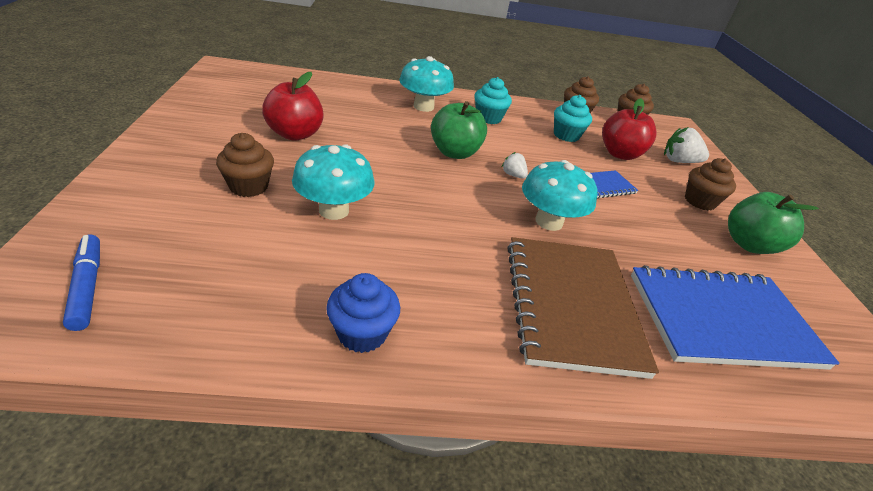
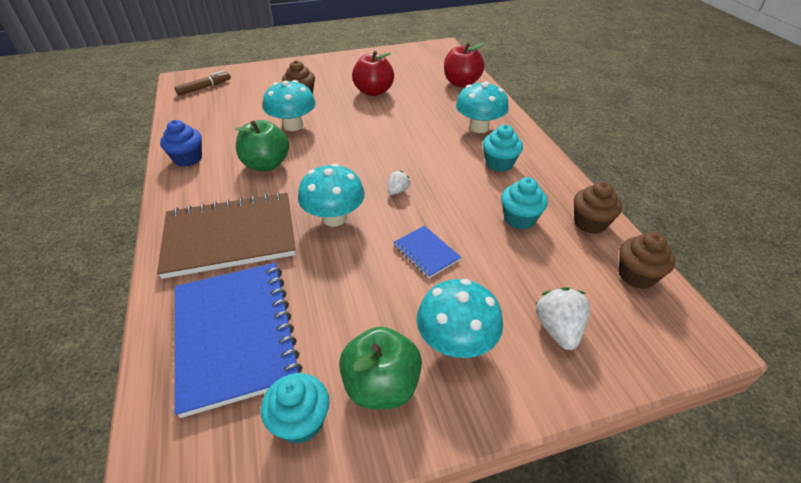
camera: 80 degrees right, 5 degrees up
blue marker [63,235,100,331] -> brown marker [175,70,231,96]
green apple [431,101,487,159] -> green apple moved to [235,120,289,171]
red apple [602,98,657,160] -> red apple moved to [444,43,485,87]
brown cupcake [685,158,736,210] -> turquoise mushroom [417,279,503,358]
none -> turquoise cupcake [261,373,329,444]

